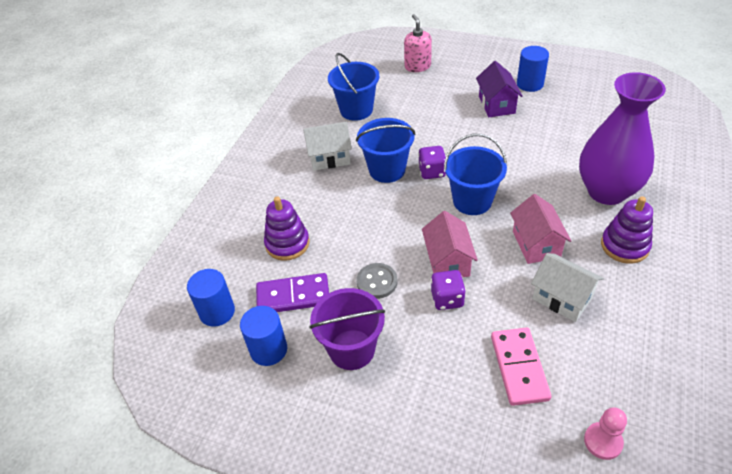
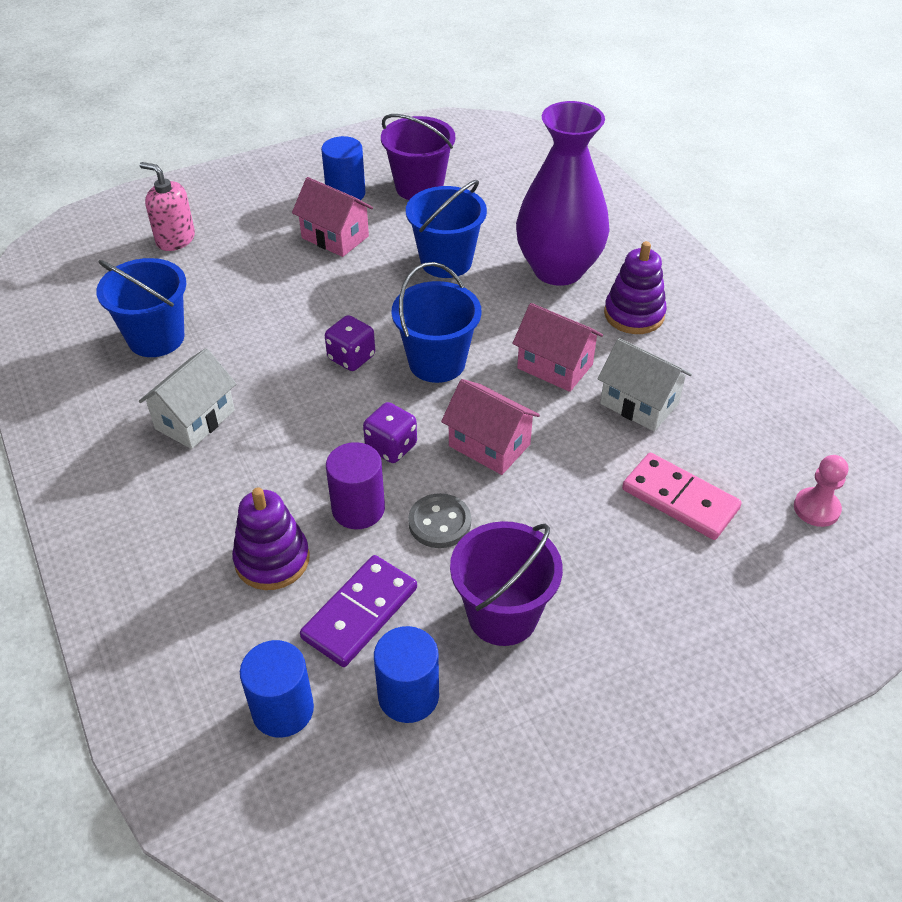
camera: 50 degrees left, 0 degrees up
blue bucket [356,118,416,183] -> blue bucket moved to [406,180,487,278]
purple dice [431,270,466,310] -> purple dice moved to [363,402,417,463]
purple house [476,61,523,117] -> pink house [292,177,373,257]
white house [531,253,604,322] -> white house turned 45 degrees clockwise [597,338,692,431]
none -> purple cylinder [326,442,385,529]
none -> purple bucket [381,114,455,200]

